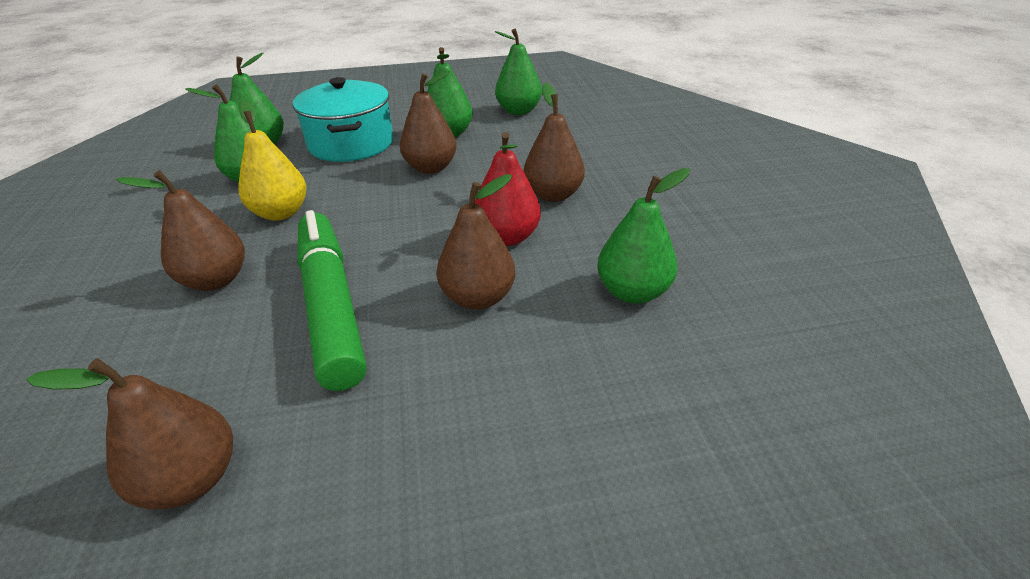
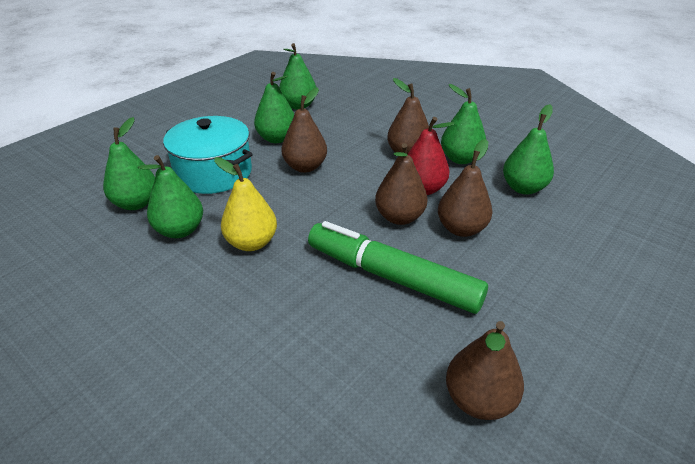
camera: 40 degrees left, 0 degrees up
brown pear [116,170,245,291] -> brown pear moved to [375,143,428,225]
none -> green pear [441,84,486,164]

